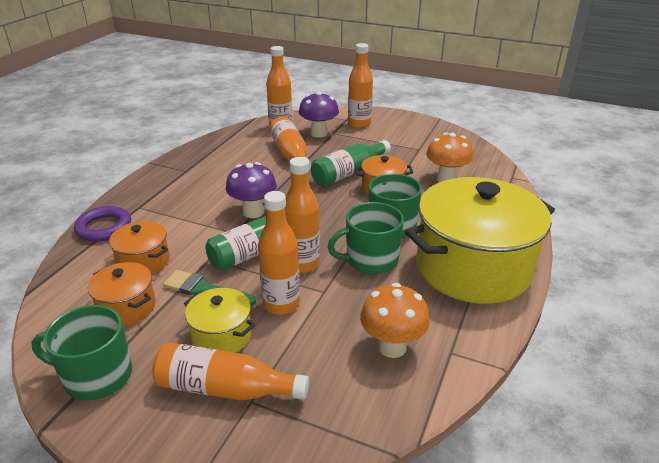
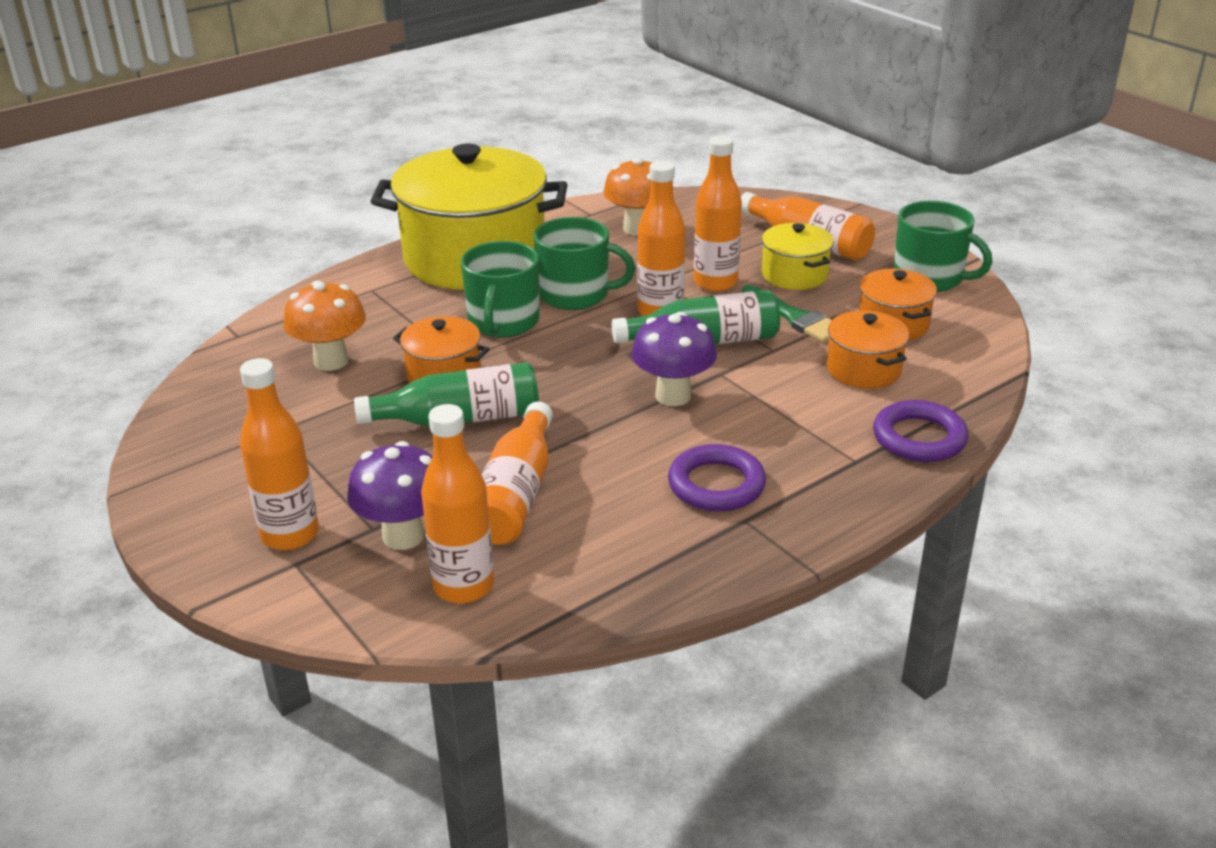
camera: 150 degrees left, 0 degrees up
none -> purple ring [668,444,766,512]

